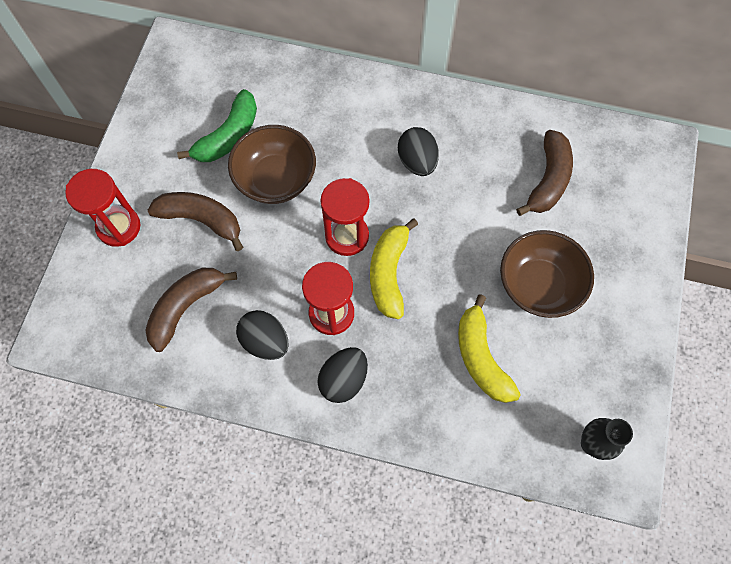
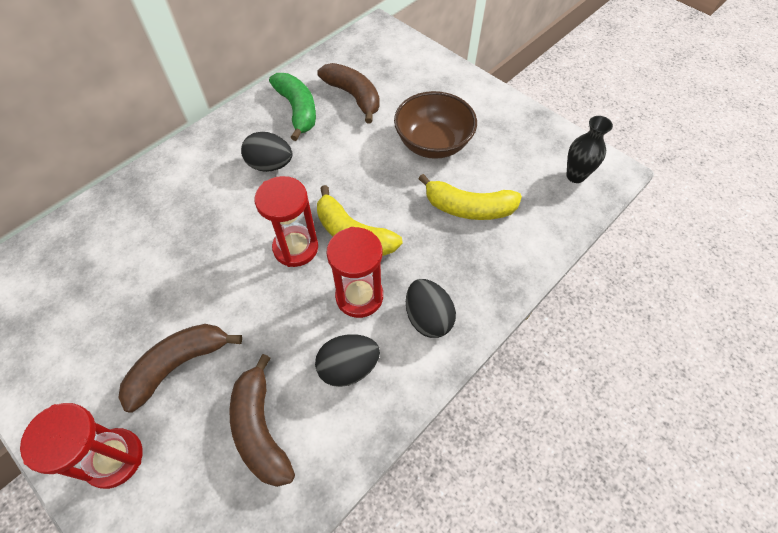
camera: 60 degrees left, 10 degrees down
green banana [177,89,257,162] -> green banana moved to [269,73,316,141]
brown bowl [228,125,316,204] -> none

